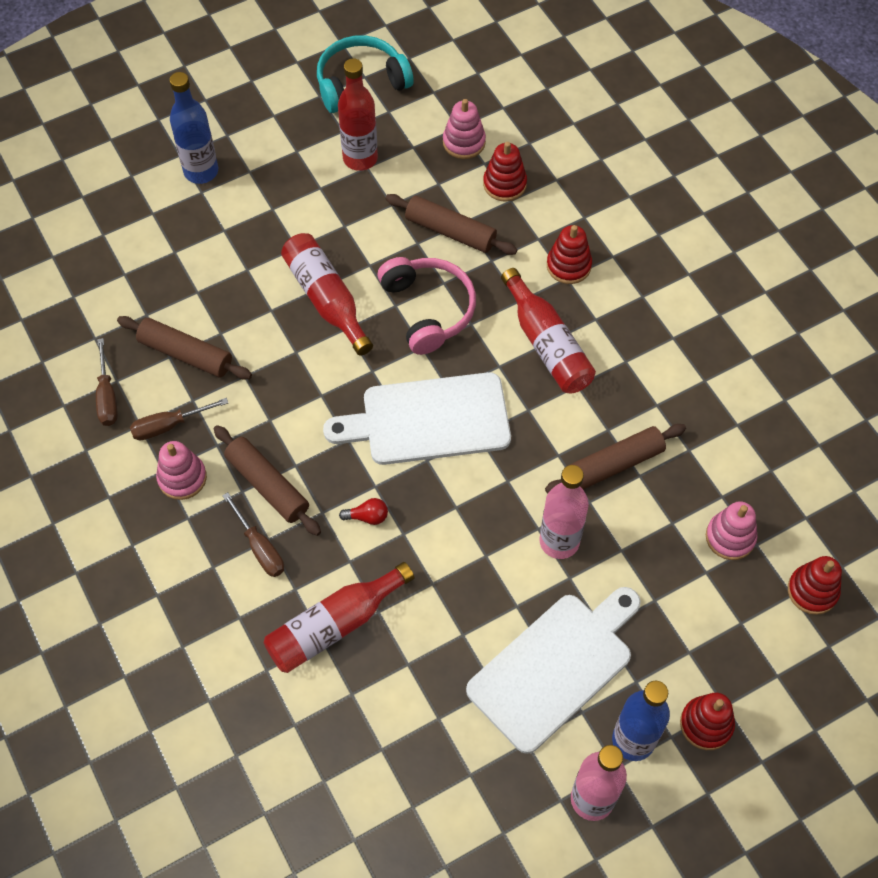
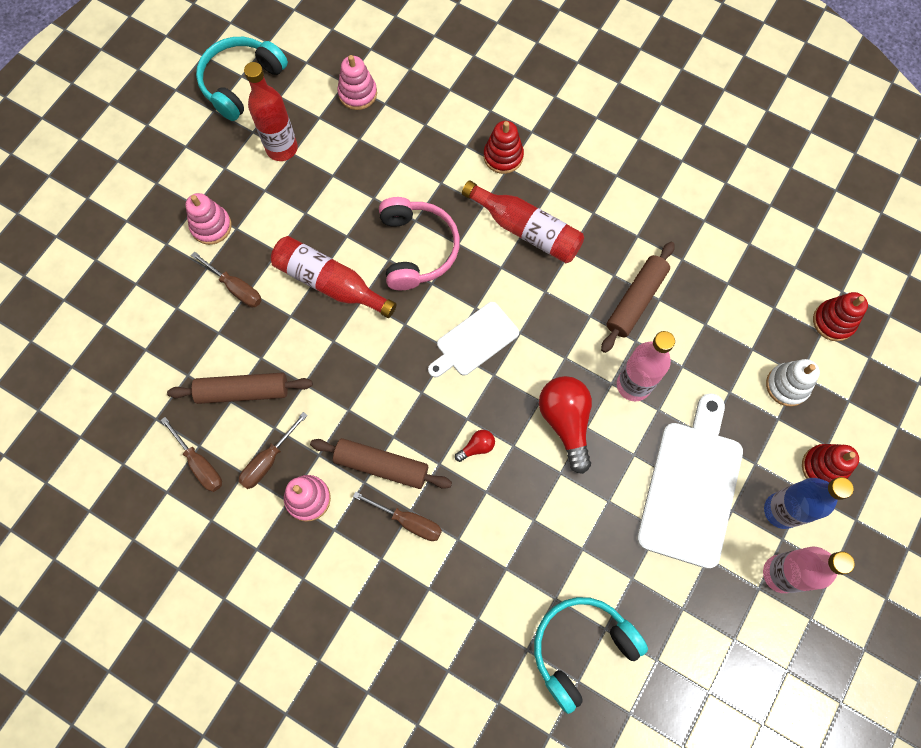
camera: 30 degrees left, 10 degrees up
blue bottle [169,72,218,184] -> none
red bottle [264,562,414,673] -> none
white cutting board [323,372,511,465] -> white cutting board [428,302,519,377], size x0.60
pink headphones [378,257,476,355] -> pink headphones turned 45 degrees clockwise [379,197,460,290]
brown rolling pin [385,194,517,255] -> none
red stacking toy [483,142,527,202] -> none
pink stacking toy [706,501,757,560] -> pink stacking toy moved to [186,193,232,245]
none -> brown screwdriver [191,251,262,307]
none -> turquoise headphones [534,597,648,714]
none -> red light bulb [539,376,592,474]
none -> white stacking toy [766,359,820,407]

